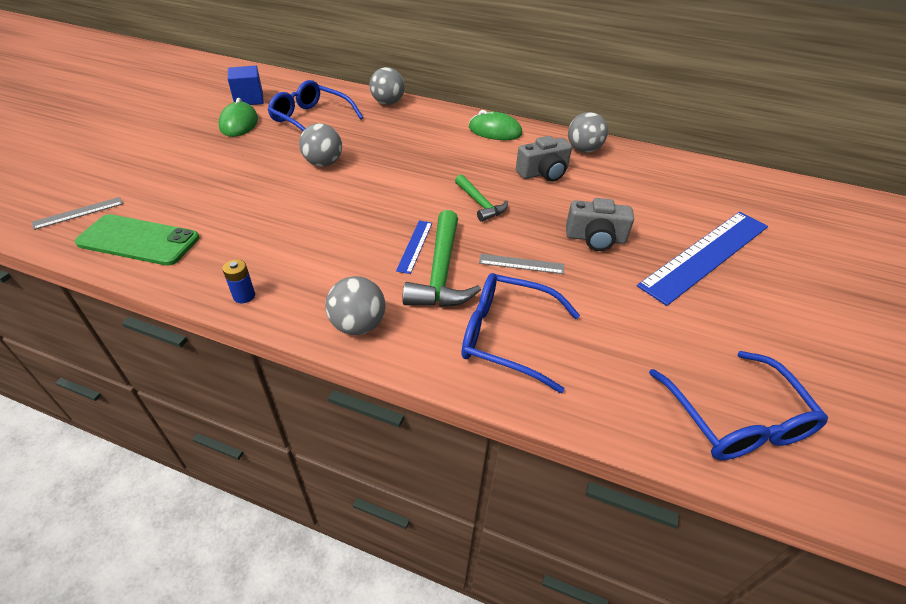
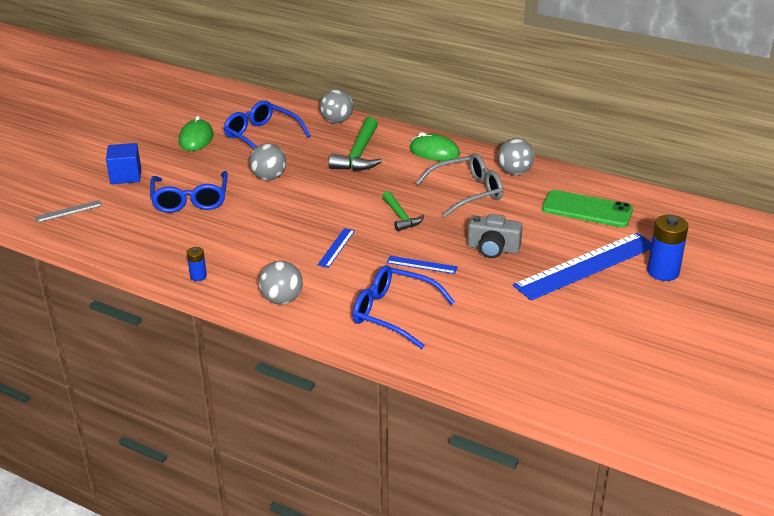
camera: 10 degrees right, 10 degrees down
green phone [75,214,199,266] -> green phone moved to [542,190,633,228]
blue cube [228,66,264,105] -> blue cube moved to [106,143,141,184]
green hammer [402,210,481,307] -> green hammer moved to [329,117,382,171]
grey ruler [479,254,564,274] -> blue ruler [386,256,458,274]
grey camera [516,136,572,182] -> grey glasses [416,153,503,218]
blue glasses [649,351,828,460] -> blue glasses moved to [150,171,228,213]
none -> blue battery [647,215,689,281]

